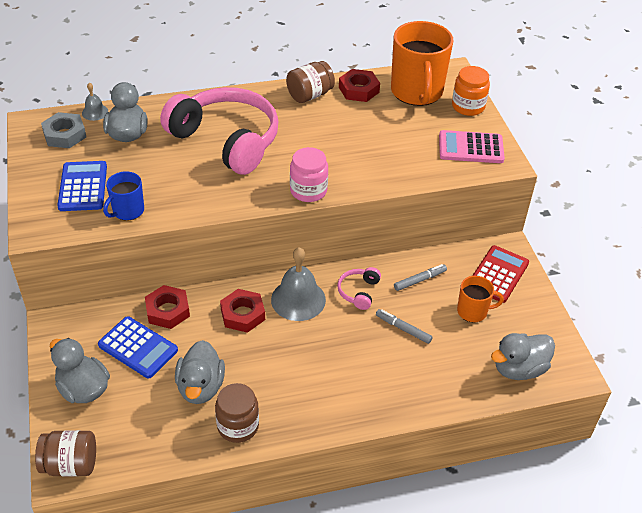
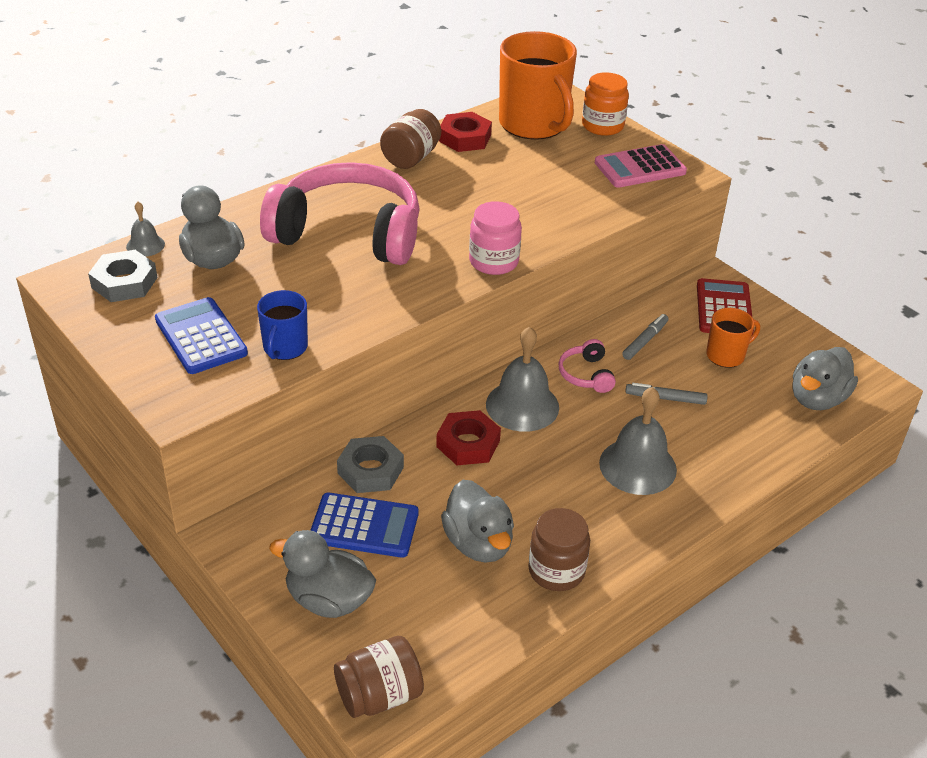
camera: 25 degrees left, 5 degrees down
red nut [145,285,190,329] -> grey nut [337,436,404,493]
none -> grey bell [599,387,677,495]

